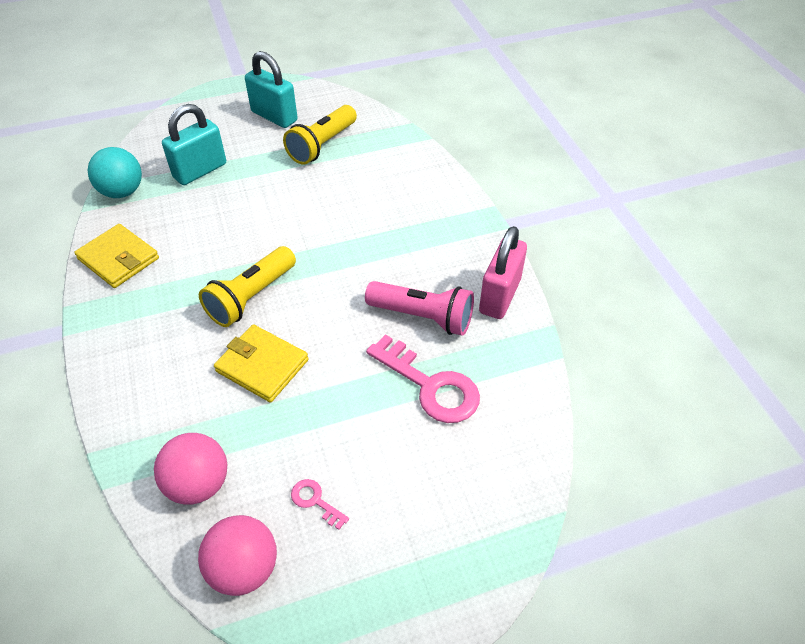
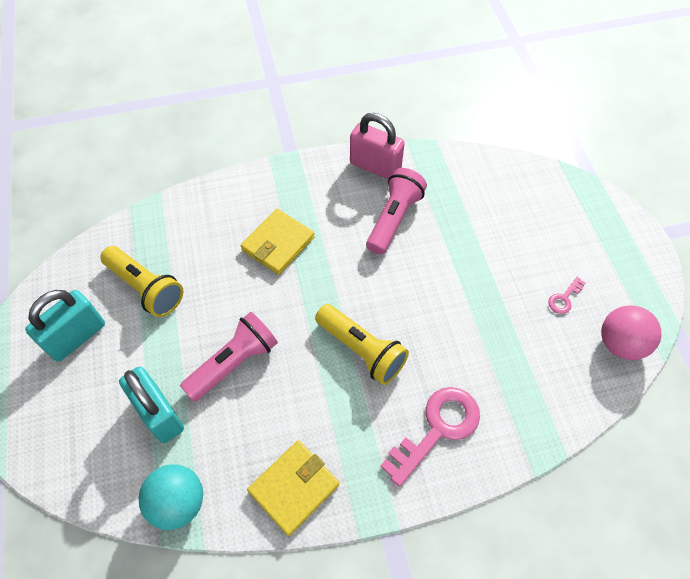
camera: 85 degrees left, 10 degrees up
pink ball [154,433,227,505] -> none
yellow wallet [214,324,308,402] -> yellow wallet moved to [241,209,315,275]
pink key [366,334,480,423] -> pink key moved to [380,387,480,487]
none -> pink flashlight [180,312,278,402]

